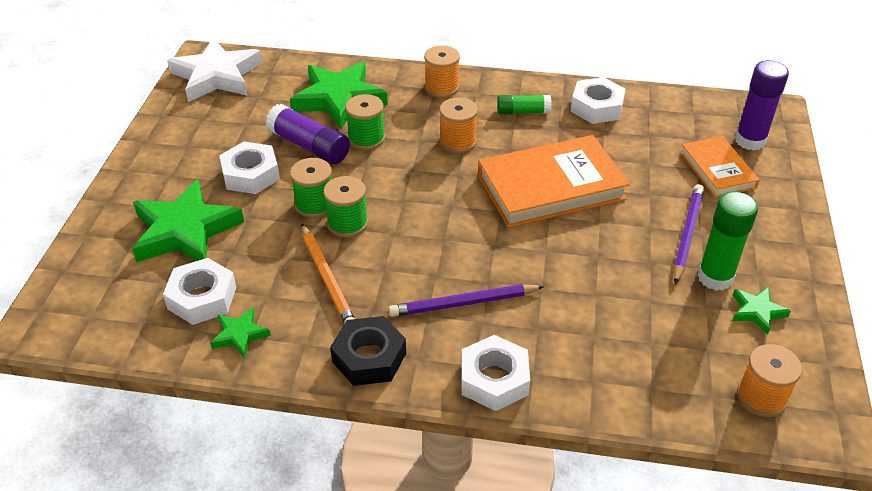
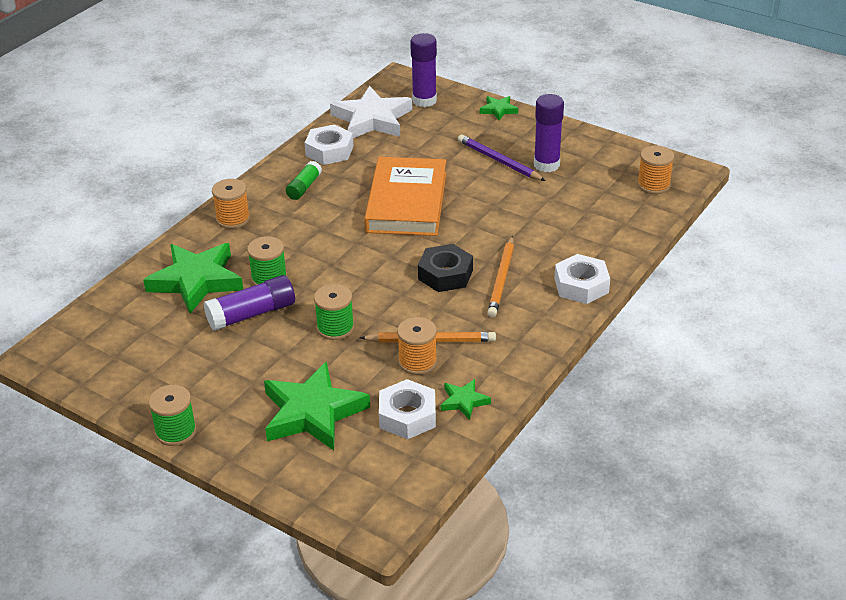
camera: 65 degrees left, 5 degrees down
white star [167,38,262,102] -> white star moved to [330,86,412,138]
white nut [219,141,280,194] -> none
green spool [323,176,368,237] -> green spool moved to [148,385,197,446]
black nut [330,316,406,386] -> black nut moved to [418,244,473,292]
purple pencil [388,284,544,317] -> orange pencil [487,236,514,317]
orange spool [439,97,478,153] -> orange spool moved to [397,317,437,375]
orange book [680,136,760,198] -> none
green glue stick [697,191,758,291] -> purple glue stick [534,94,564,172]
green star [733,287,791,335] -> green star moved to [480,96,518,121]

